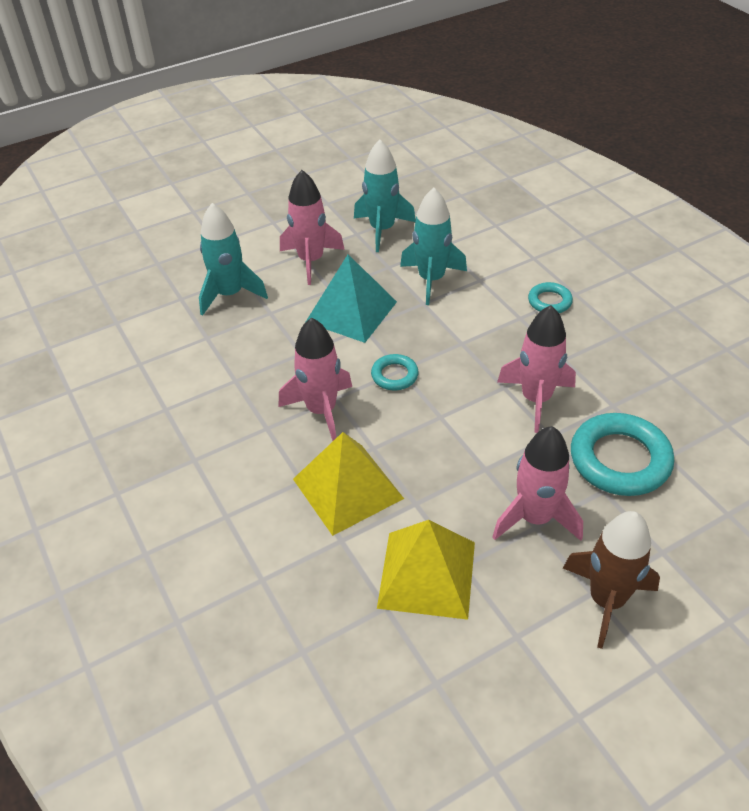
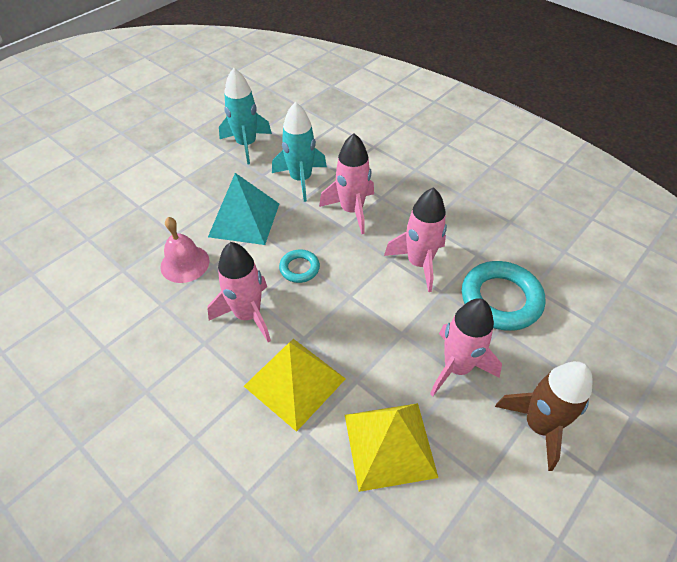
camera: 20 degrees left, 5 degrees up
turquoise rocket [199,203,268,316] -> none
pink rocket [280,170,345,285] -> pink rocket moved to [319,133,374,234]
turquoise ring [528,282,573,313] -> none
none -> pink bell [160,217,209,283]

